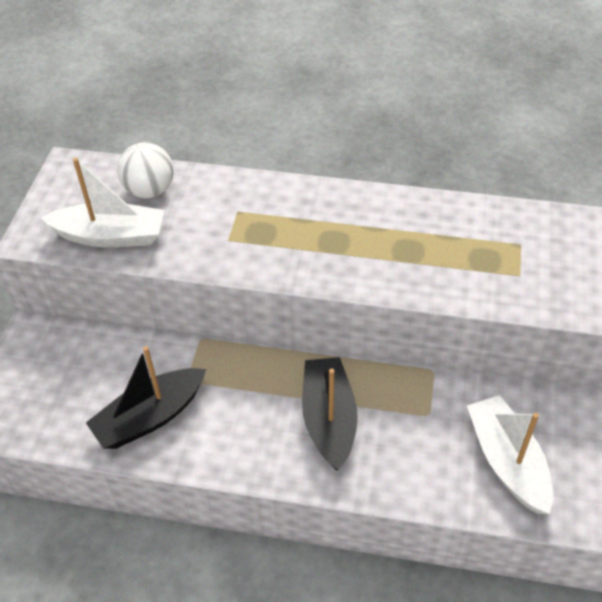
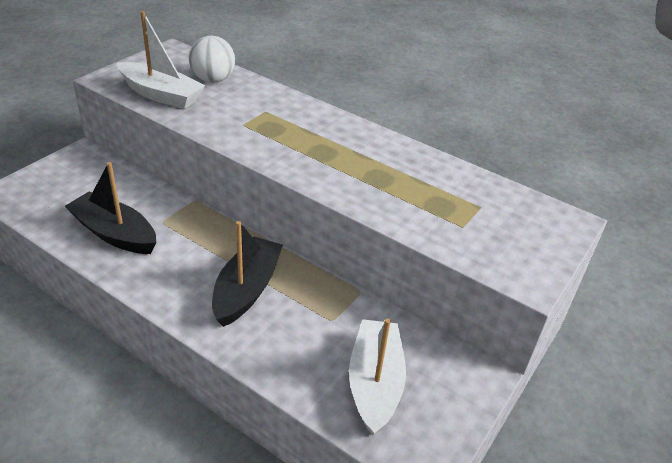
camera: 20 degrees right, 10 degrees down
black boat [86,346,206,449] -> black boat turned 45 degrees clockwise [65,162,156,254]

